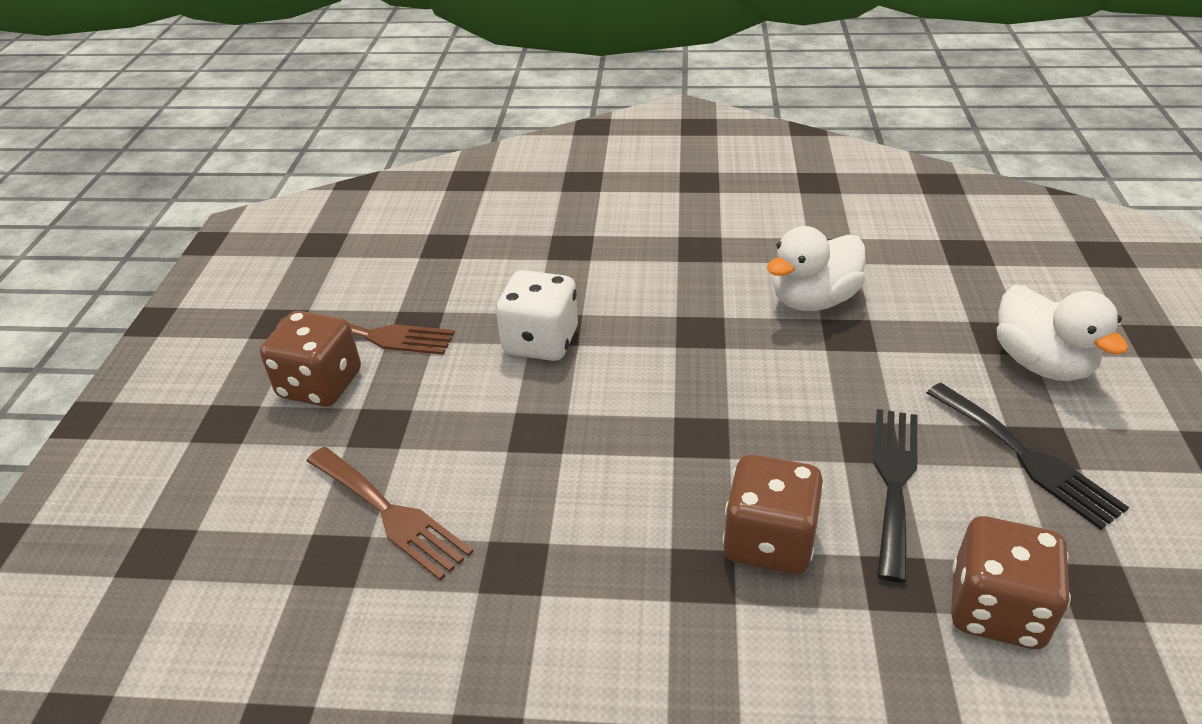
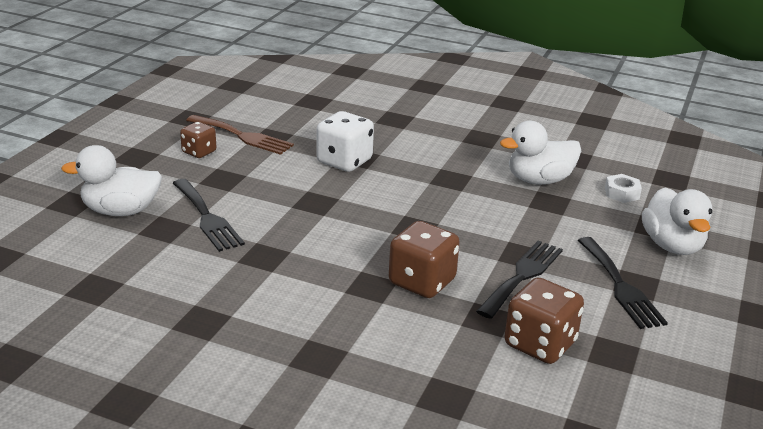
camera: 15 degrees right, 10 degrees down
brown dice [260,311,361,407] -> brown dice [180,122,216,158], size x0.61
brown fork [307,447,473,581] -> black fork [173,179,245,252]
none -> white duck [61,145,162,216]
none -> white nut [605,174,642,203]

